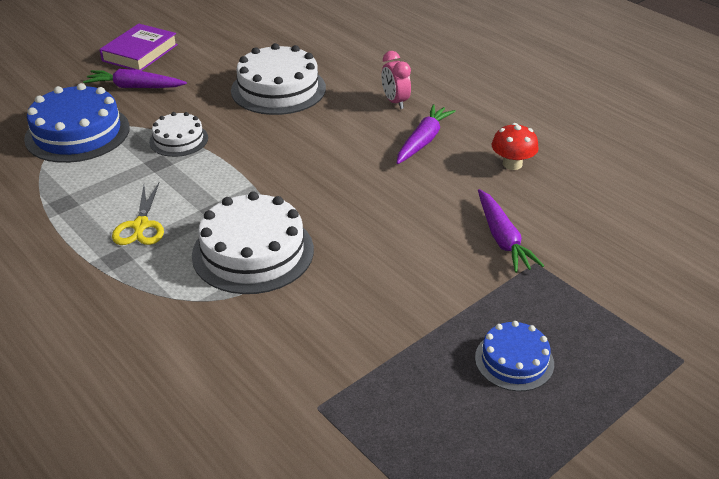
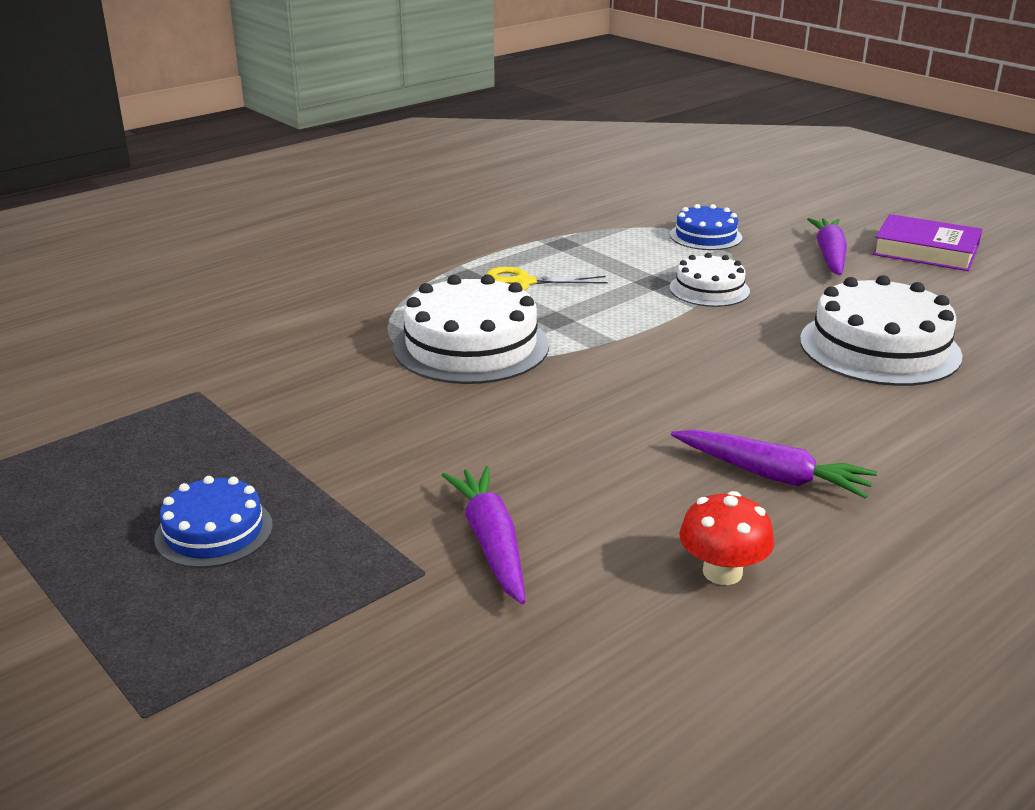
camera: 90 degrees right, 10 degrees down
blue cake [24,83,130,163] -> blue cake [670,204,742,250], size x0.56
pink clock [381,51,411,109] -> none
purple carrot [478,189,544,273] -> purple carrot turned 90 degrees clockwise [442,466,525,604]

